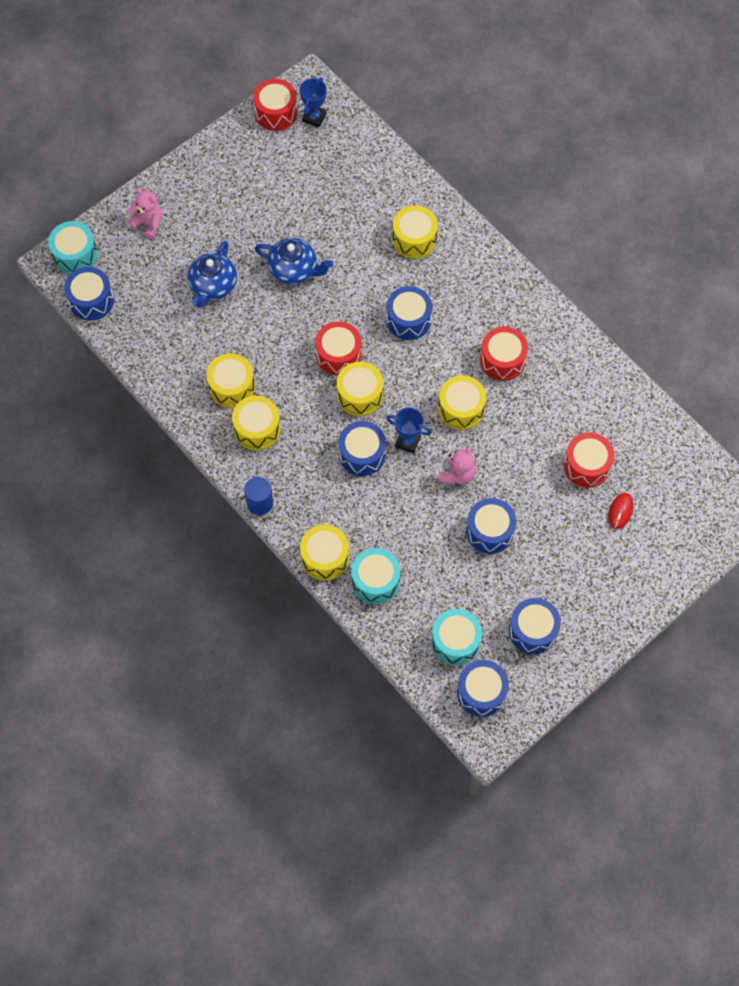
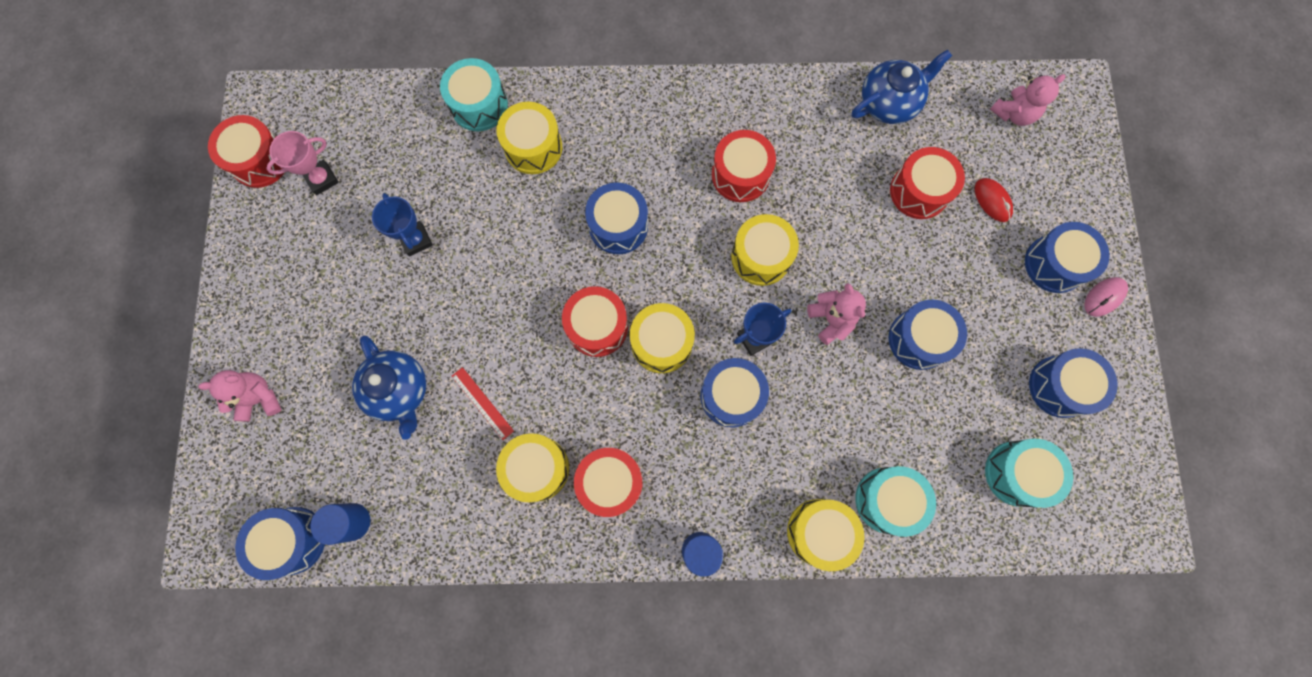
camera: 50 degrees left, 10 degrees up
turquoise drum [48,221,98,274] -> turquoise drum moved to [440,58,508,131]
yellow drum [232,396,281,450] -> red drum [574,448,643,517]
blue teapot [254,238,333,285] -> blue teapot moved to [852,49,952,124]
blue trophy [299,77,327,127] -> blue trophy moved to [372,193,433,256]
blue drum [457,660,509,717] -> blue drum moved to [1025,222,1110,293]
none -> pink trophy [266,131,339,195]
none -> blue cylinder [310,503,370,545]
none -> red ruler [452,367,514,440]
none -> pink teddy bear [990,74,1065,126]
none -> pink mouse [1084,277,1128,317]

